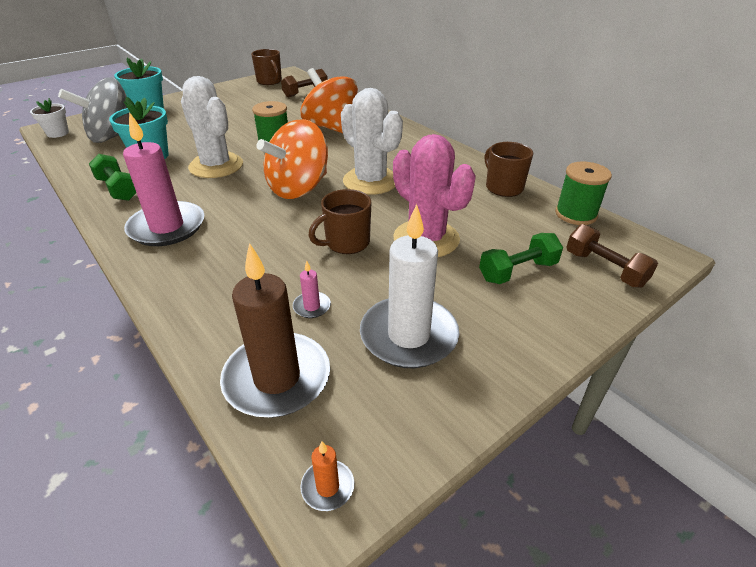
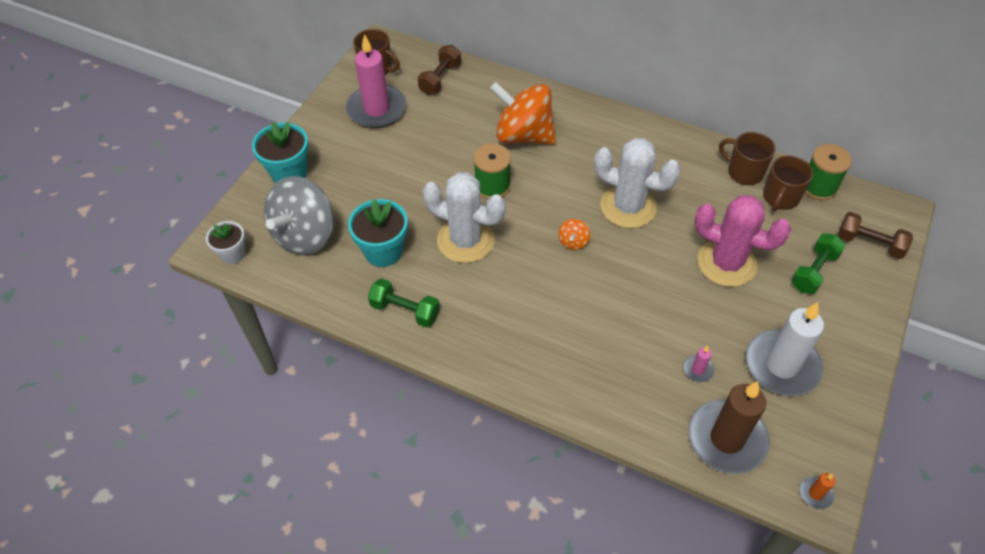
camera: 25 degrees left, 15 degrees up
pink candle [123,112,204,246] -> pink candle moved to [346,34,406,128]
orange spinning top [257,119,328,199] -> orange spinning top [558,219,590,250], size x0.40
brown mug [308,189,371,254] -> brown mug moved to [763,156,813,211]

